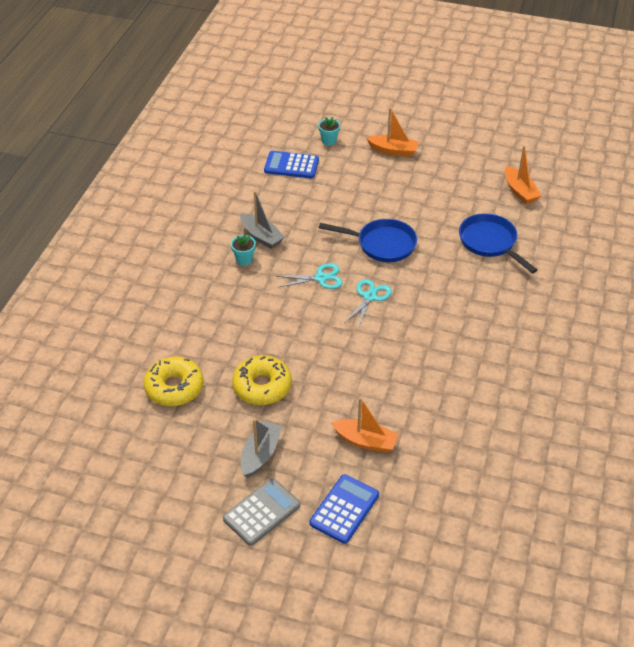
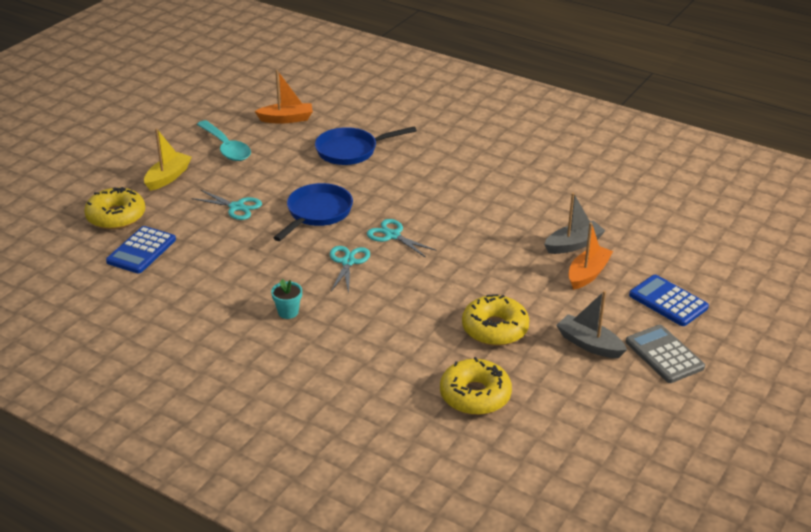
camera: 75 degrees left, 10 degrees down
grey boat [240,191,285,249] -> grey boat moved to [544,192,605,254]
turquoise flower pot [318,117,340,146] -> yellow donut [84,187,145,230]
orange boat [367,108,419,157] -> yellow boat [144,128,192,191]
none -> turquoise scissors [191,190,262,220]
none -> turquoise spoon [197,120,251,161]

